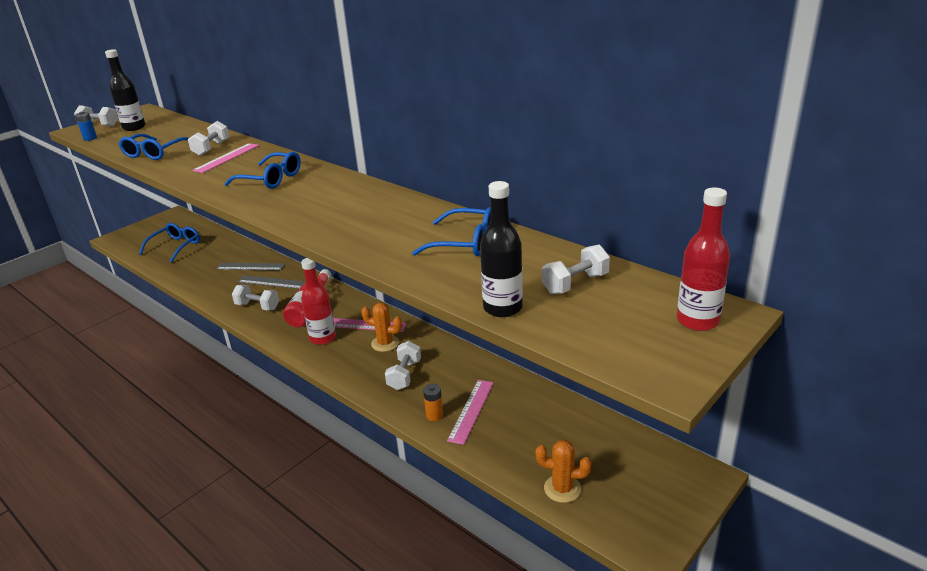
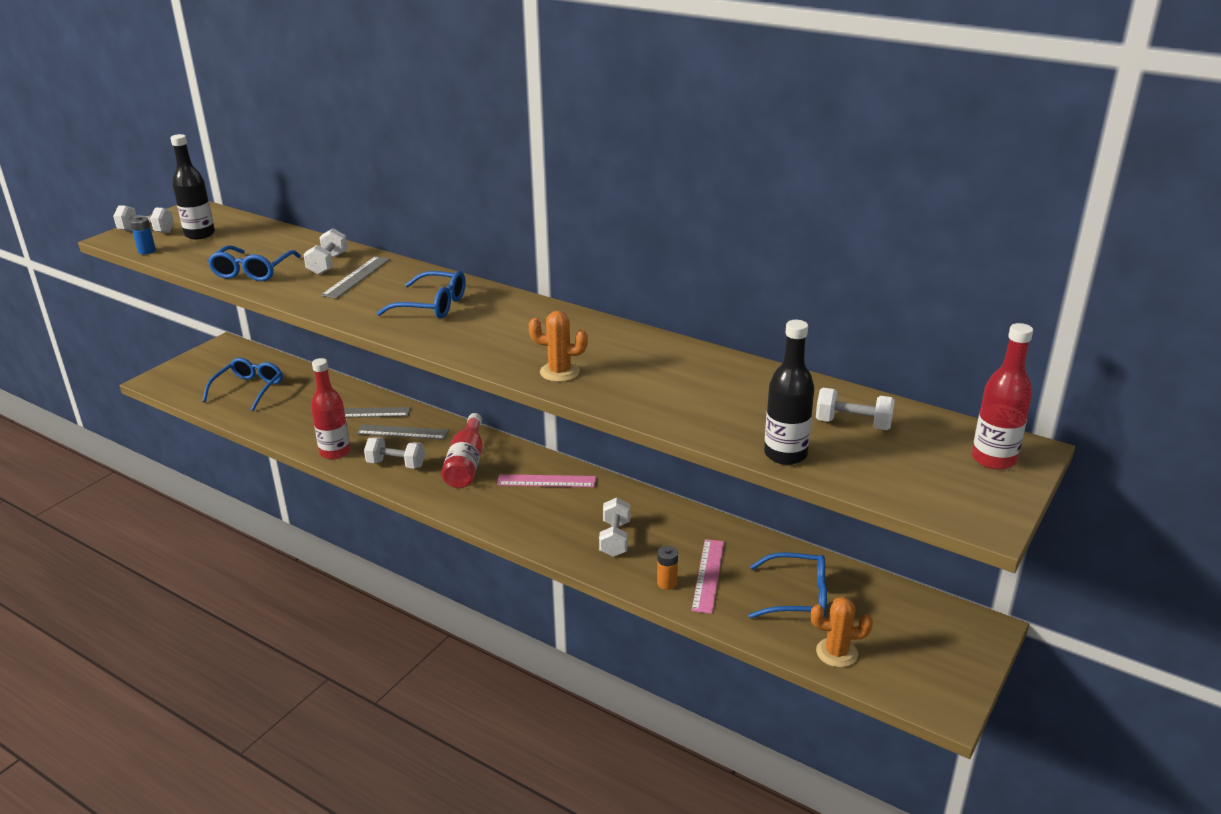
camera: 10 degrees left, 0 degrees up
pink ruler [192,143,259,173] -> grey ruler [321,256,390,299]
red bottle [301,258,336,345] -> red bottle moved to [311,358,351,459]
orange cactus [361,303,402,352] -> orange cactus moved to [529,311,588,382]
blue glasses [412,207,491,256] -> blue glasses moved to [748,552,827,618]
white dumbbell [542,245,610,294] -> white dumbbell turned 60 degrees clockwise [816,388,895,430]

